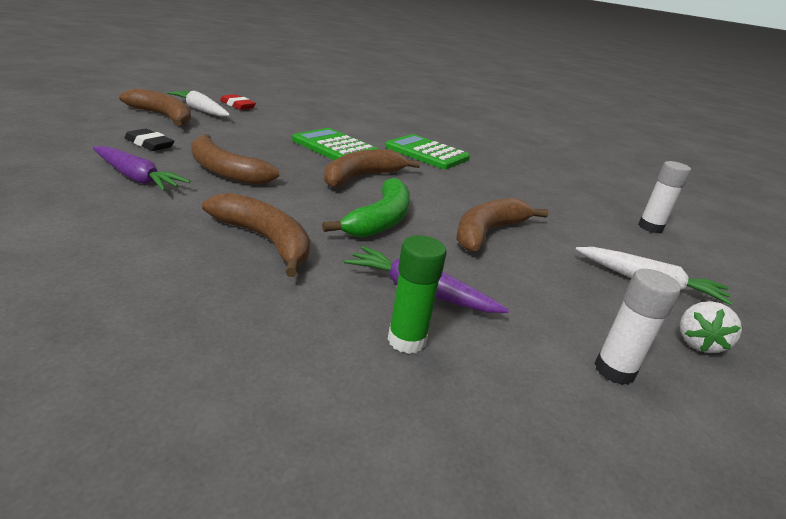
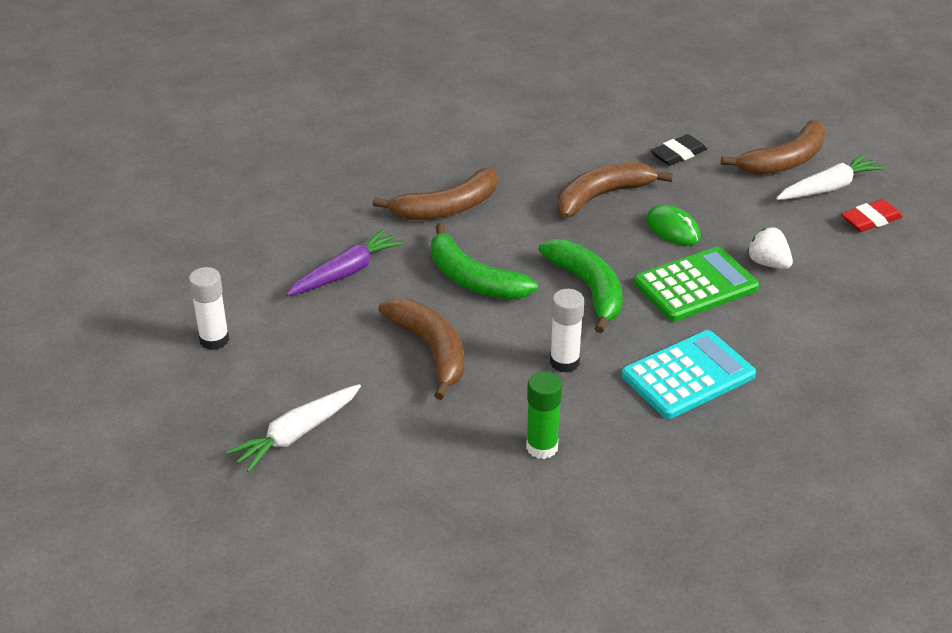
camera: 115 degrees right, 10 degrees up
purple carrot [93,146,190,191] -> none
brown banana [324,149,420,187] -> green banana [538,239,622,333]
green calculator [385,134,470,169] -> turquoise calculator [622,330,756,419]
green glue stick [388,235,446,354] -> green glue stick moved to [526,371,562,459]
white glue stick [638,161,691,233] -> white glue stick moved to [550,289,584,373]
white strawberry [680,301,742,353] -> white strawberry moved to [747,227,793,269]
none -> green mouse [646,205,701,245]

